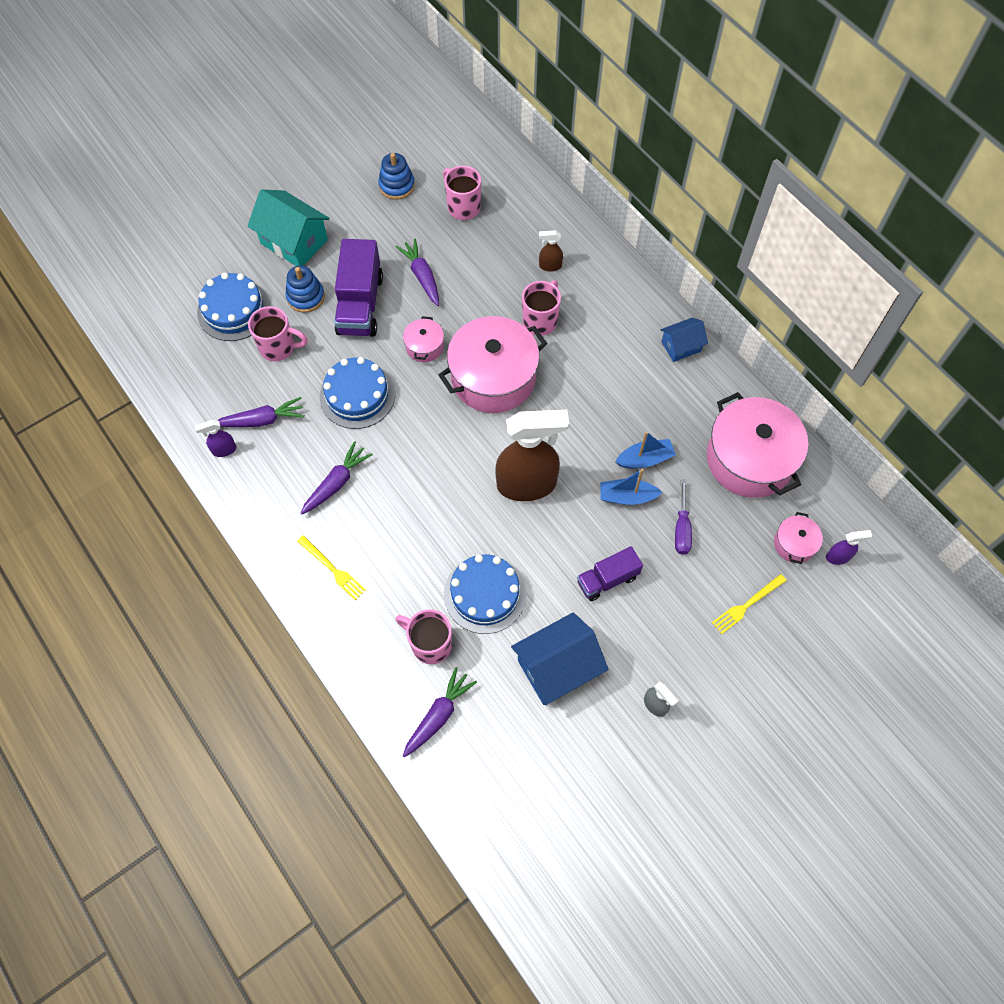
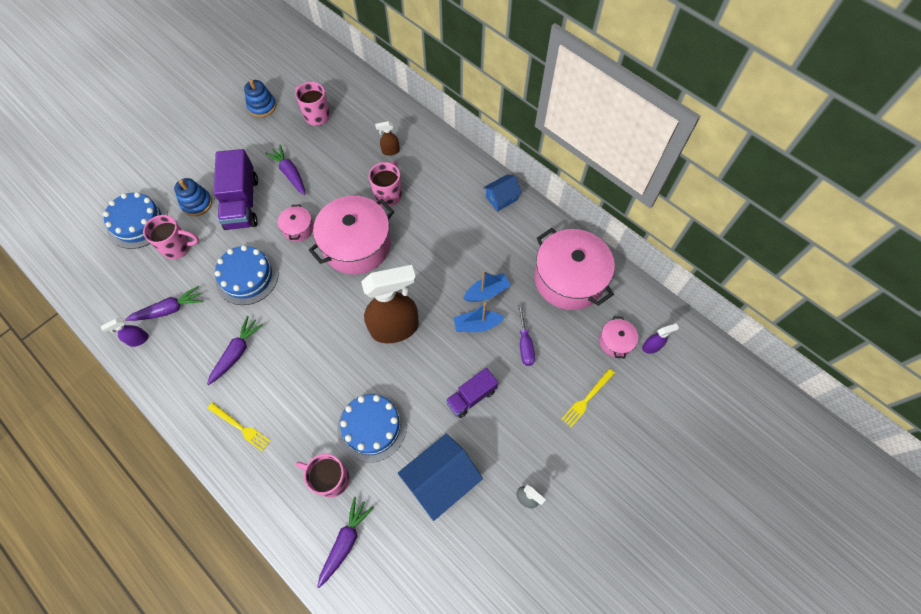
camera: 10 degrees left, 0 degrees up
turquoise house [248,189,329,266] -> none

